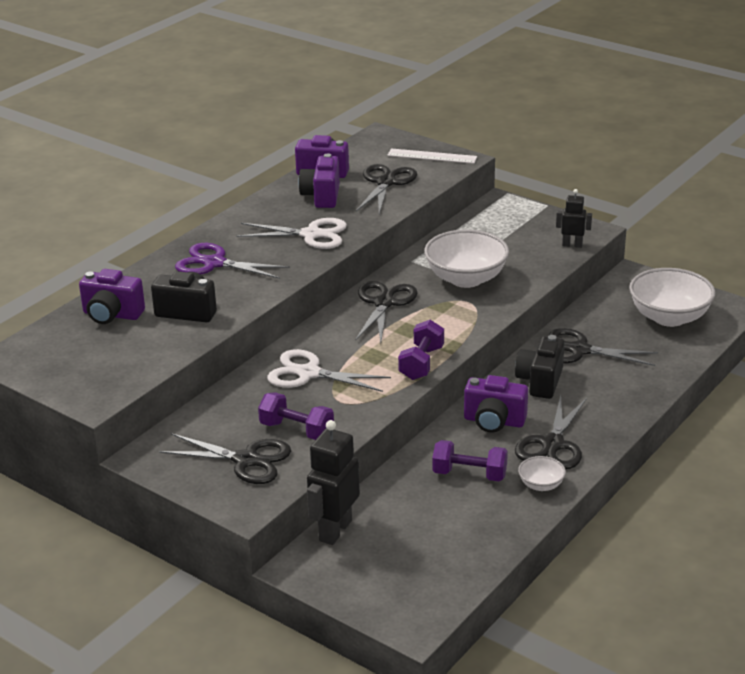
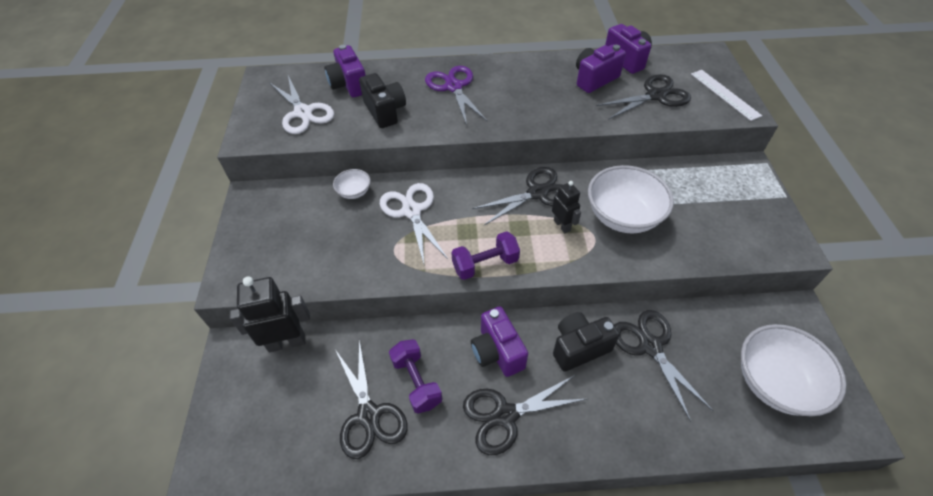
camera: 50 degrees right, 20 degrees up
black scissors [159,433,291,484] -> black scissors moved to [335,339,407,459]
white scissors [236,218,347,249] -> white scissors moved to [270,76,334,134]
purple dumbbell [258,392,334,440] -> none
white bowl [518,456,566,491] -> white bowl moved to [333,169,371,199]
black robot [556,189,592,248] -> black robot moved to [552,181,581,233]

